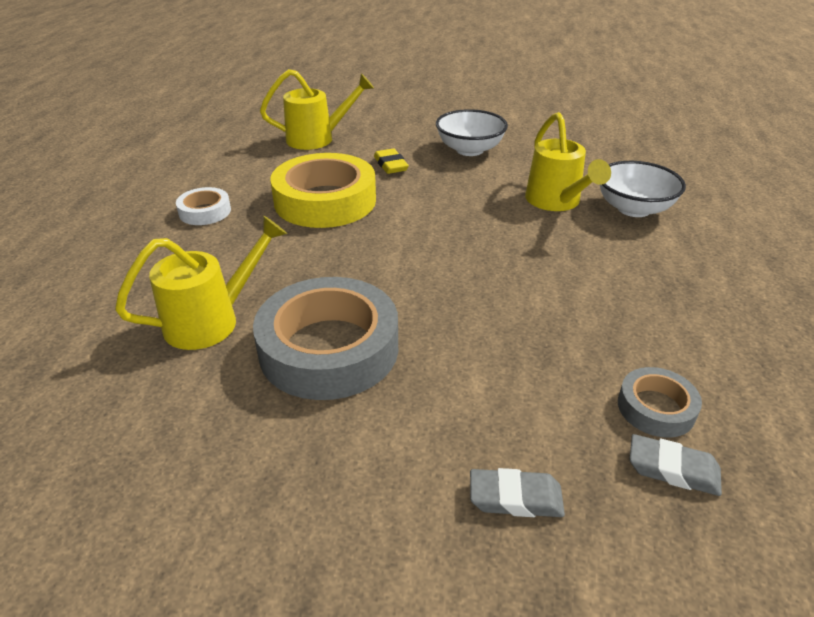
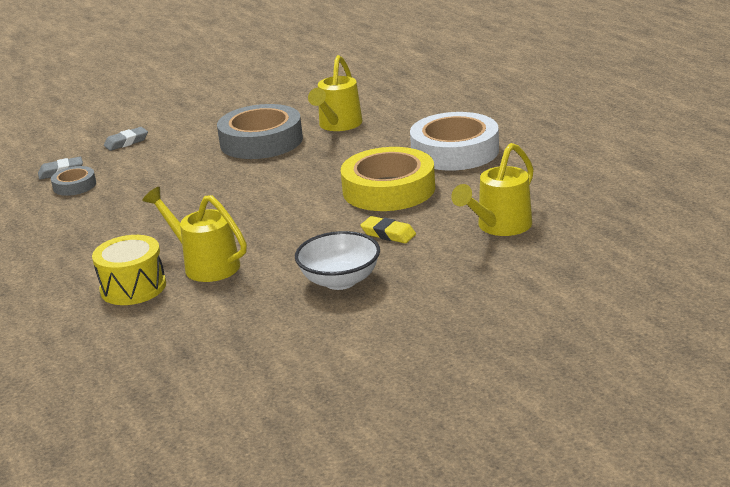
camera: 145 degrees right, 10 degrees down
white tape [176,187,231,225] -> white tape [410,112,499,170], size x2.06
white bowl [600,161,686,217] -> yellow drum [92,235,166,305]

